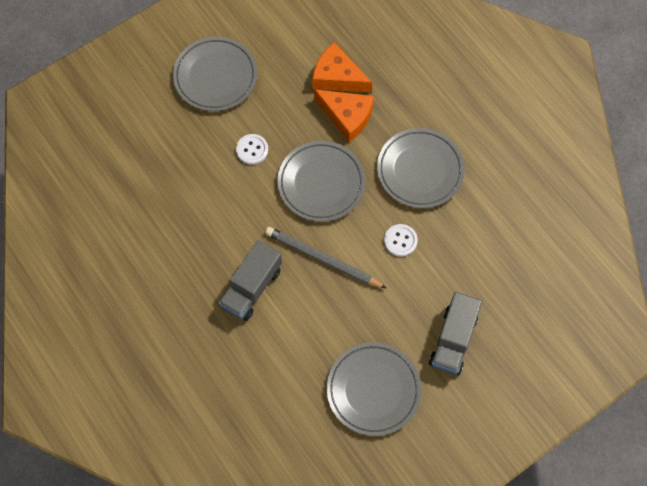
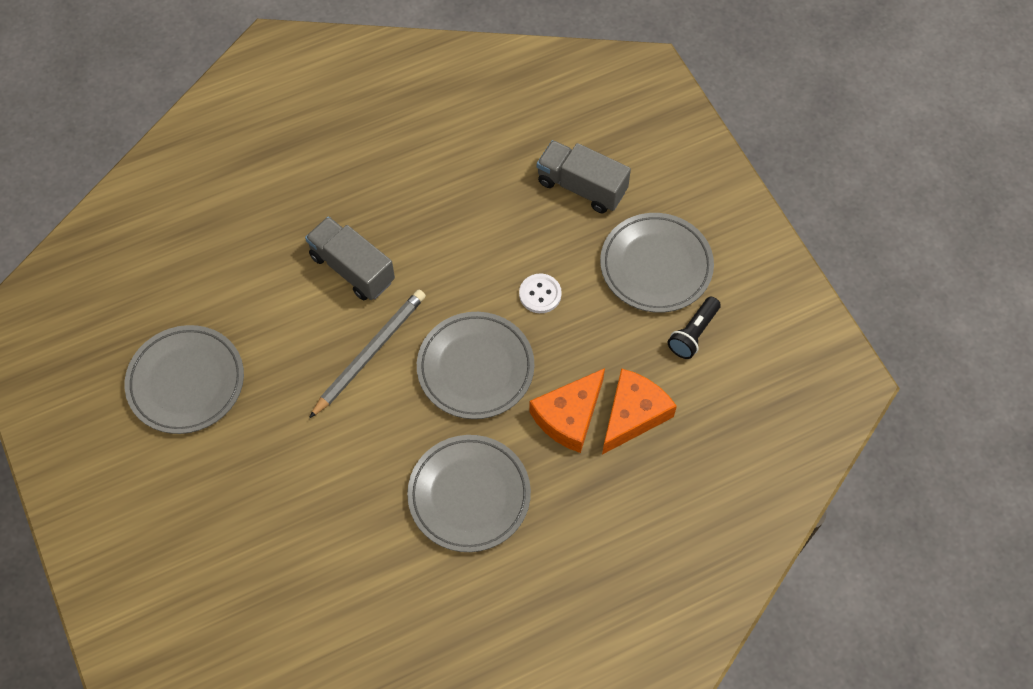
camera: 100 degrees right, 5 degrees down
white button [384,224,418,256] -> none
grey truck [429,292,482,375] -> grey truck moved to [537,140,631,213]
none -> black flashlight [668,297,721,359]

